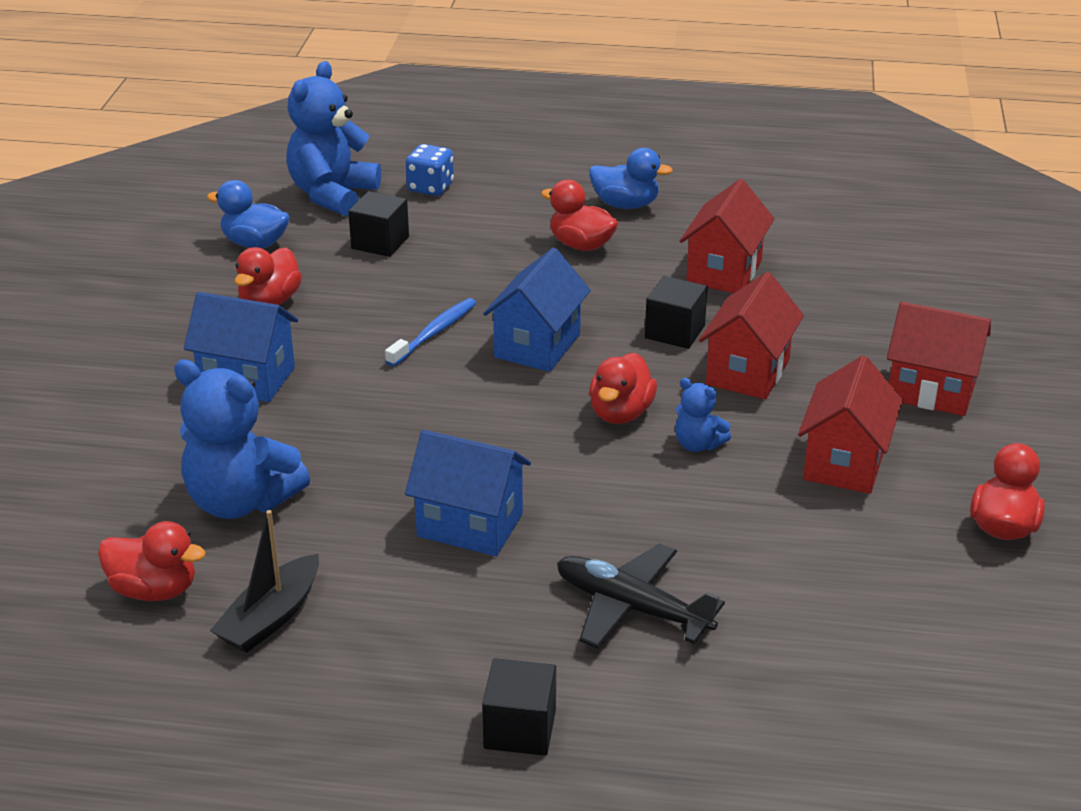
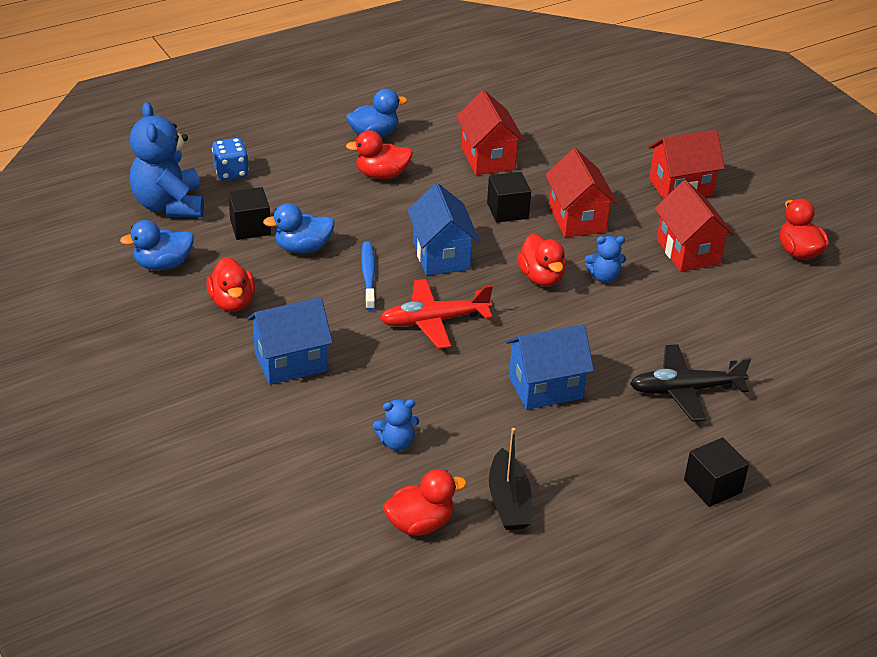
camera: 40 degrees left, 5 degrees up
blue teddy bear [174,359,310,519] -> blue teddy bear [373,399,419,451], size x0.49
none -> blue duck [263,203,335,253]
none -> red plane [379,279,493,349]

